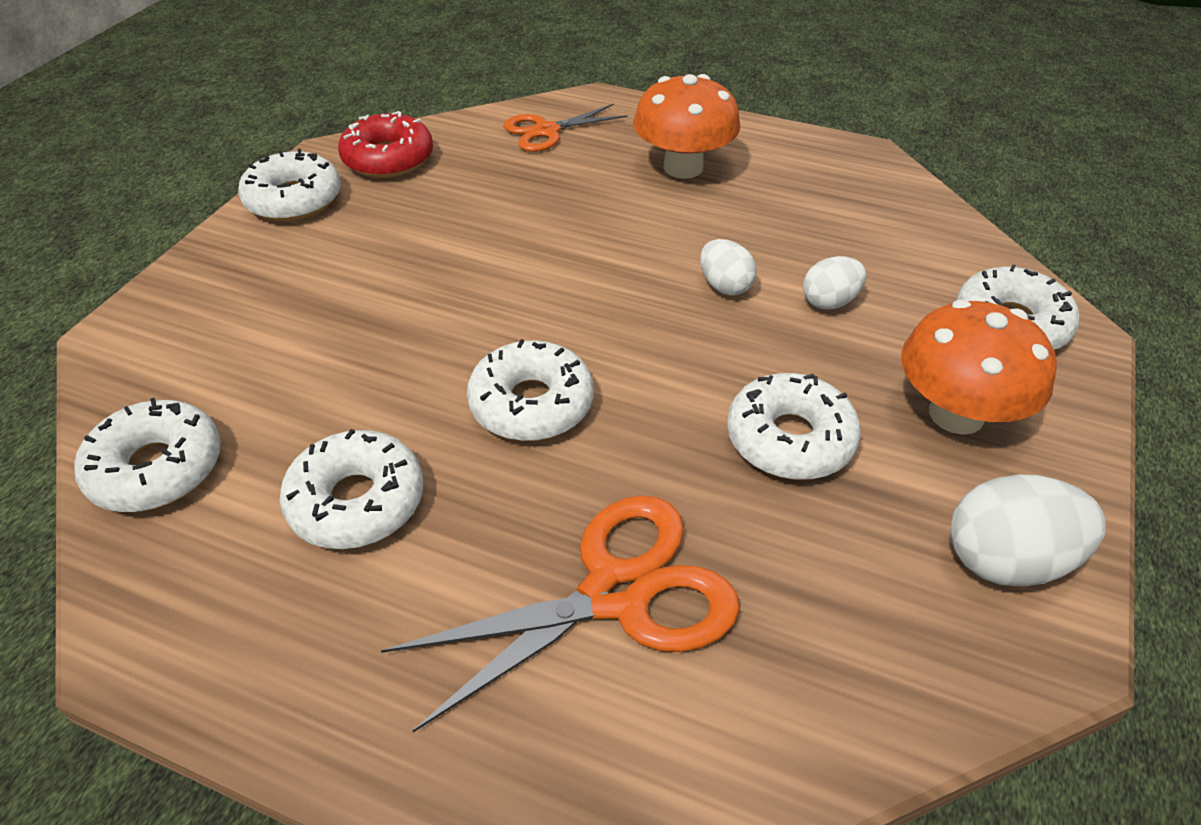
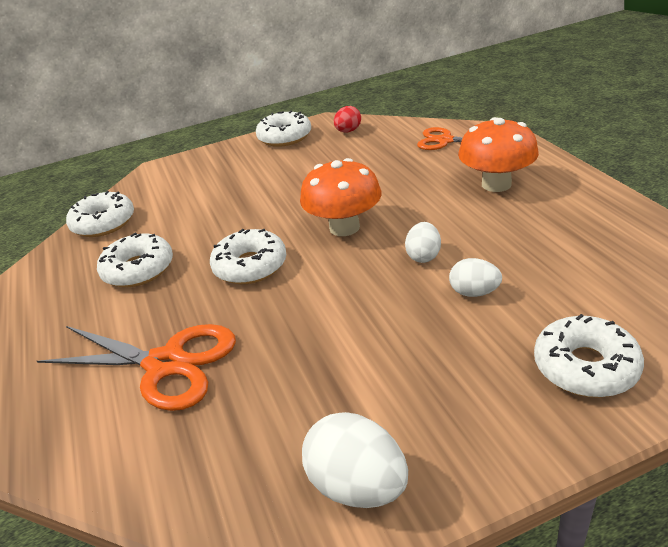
camera: 50 degrees right, 10 degrees down
red donut [338,111,433,178] -> red egg [334,106,361,132]
white donut [727,373,861,480] -> none
orange mushroom [901,300,1057,435] -> orange mushroom moved to [300,158,382,236]

